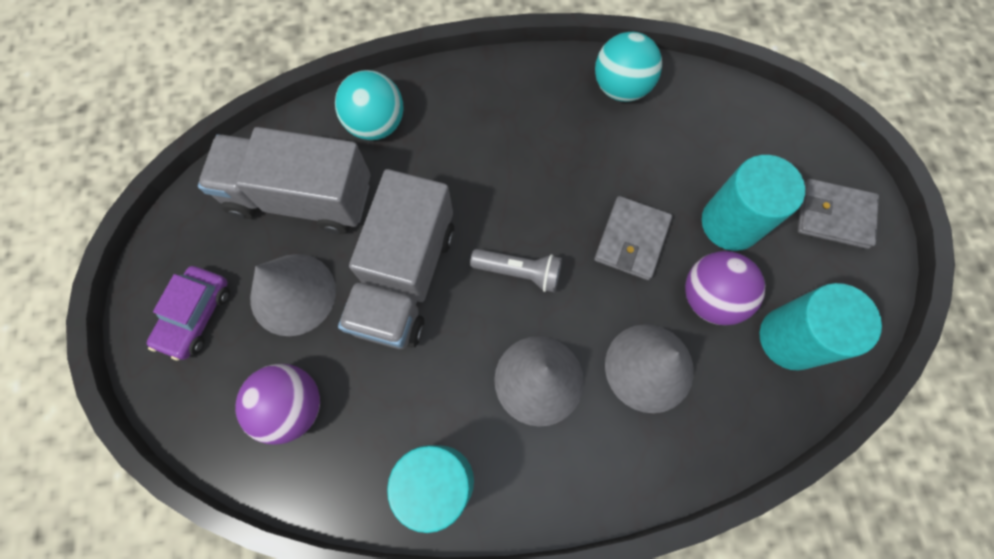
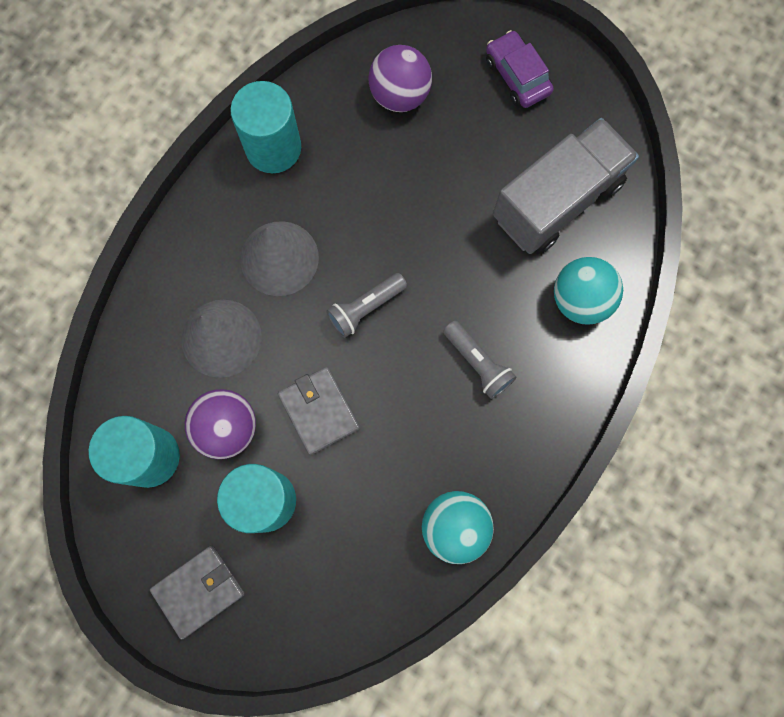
camera: 130 degrees right, 5 degrees up
grey cone [250,254,336,336] -> none
grey truck [338,169,455,349] -> none
none -> grey flashlight [443,321,517,399]

